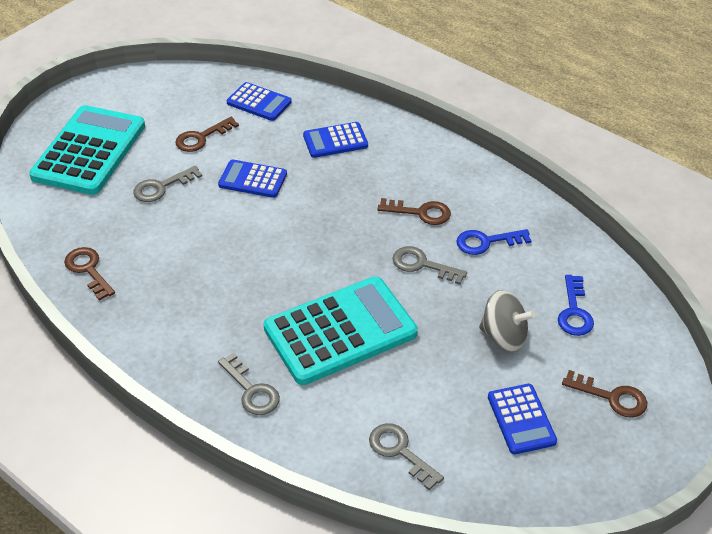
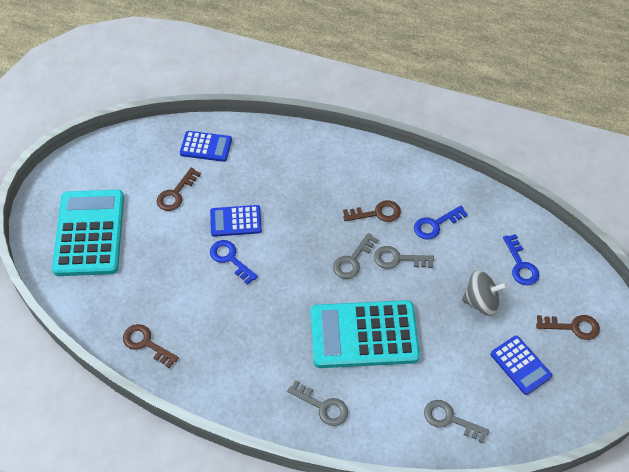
camera: 20 degrees left, 10 degrees up
grey key [133,166,202,202] -> grey key moved to [333,233,378,279]
turquoise calculator [264,276,418,385] -> turquoise calculator turned 135 degrees counterclockwise [311,300,420,368]
blue calculator [303,122,368,158] -> none
none -> blue key [210,240,258,285]

